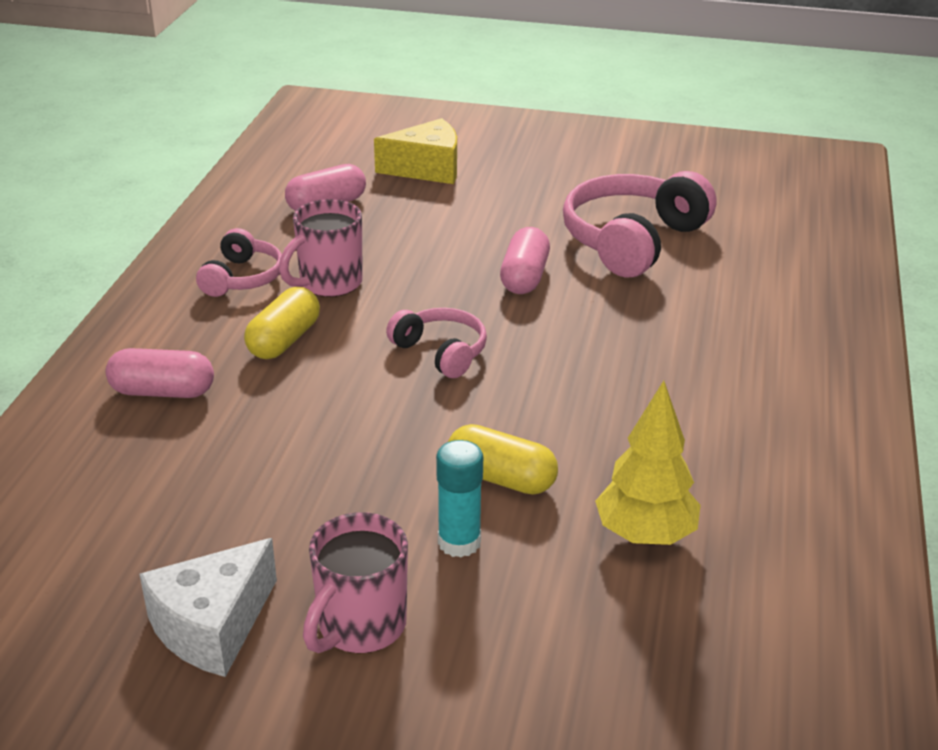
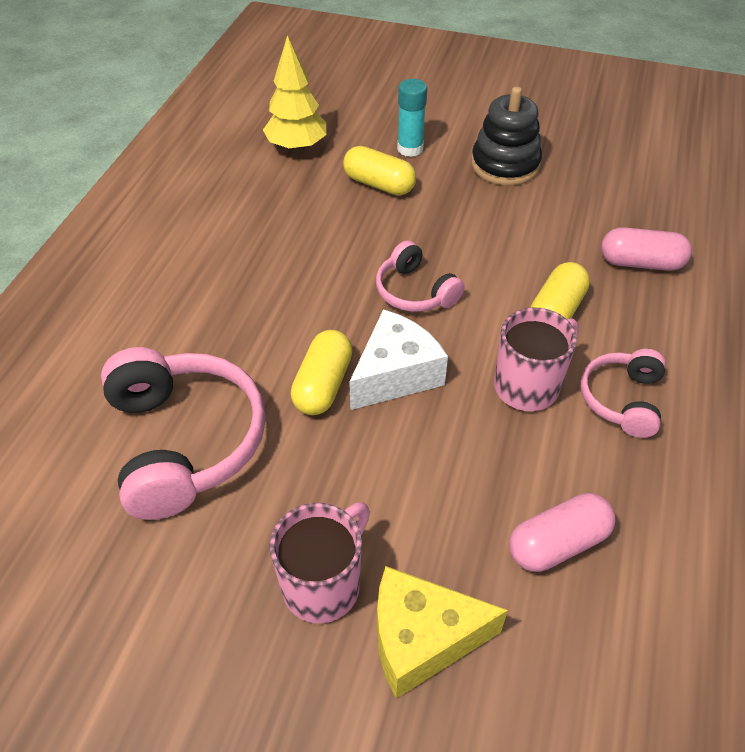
camera: 175 degrees left, 15 degrees up
white cheese [139,538,277,677] -> white cheese moved to [349,309,448,410]
pink mug [303,512,408,654] -> pink mug moved to [270,502,370,624]
pink capsule [500,227,550,294] -> yellow capsule [291,330,353,415]
pink headphones [563,171,716,278] -> pink headphones turned 60 degrees counterclockwise [101,347,266,520]
none -> black stacking toy [471,87,542,185]

